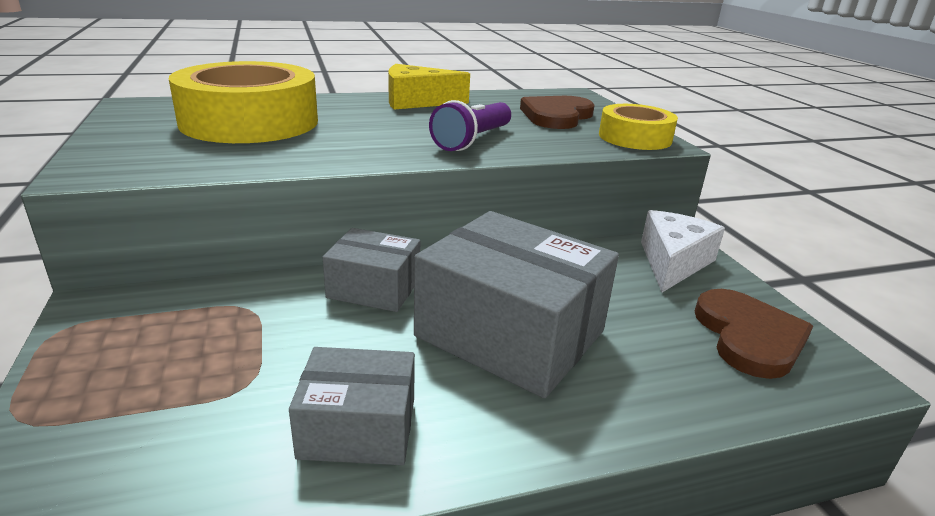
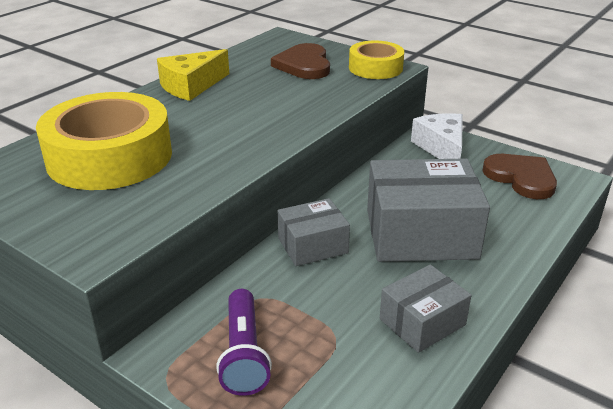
camera: 35 degrees left, 5 degrees up
purple flashlight [429,100,511,151] -> purple flashlight moved to [216,289,272,396]

